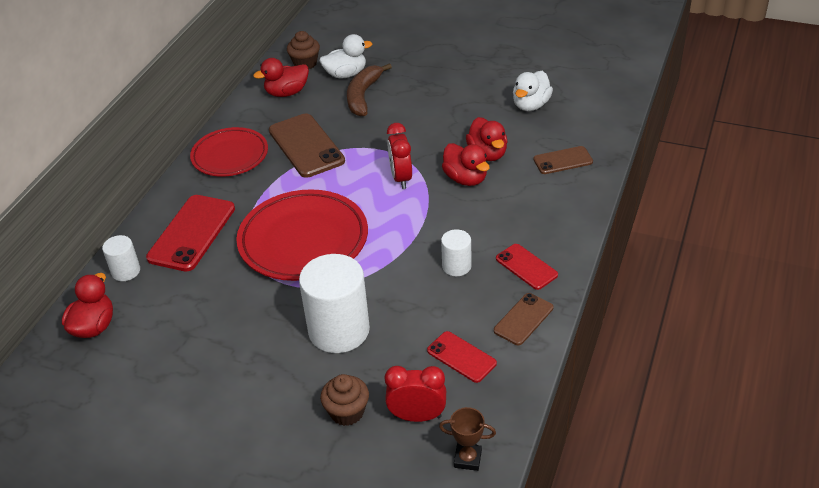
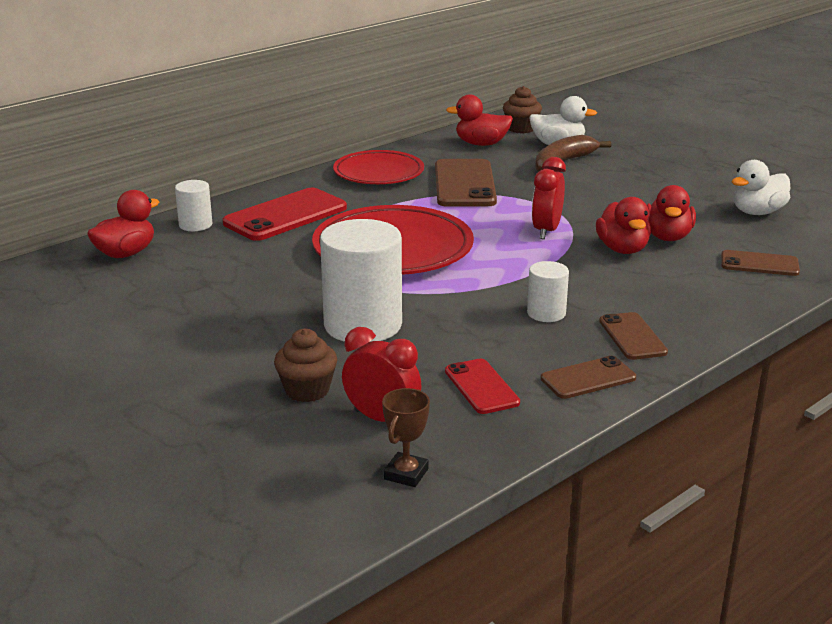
camera: 25 degrees right, 15 degrees down
brown trophy [439,407,496,471] -> brown trophy turned 75 degrees clockwise [382,388,430,487]
red phone [496,244,558,290] -> brown phone [599,312,668,360]

